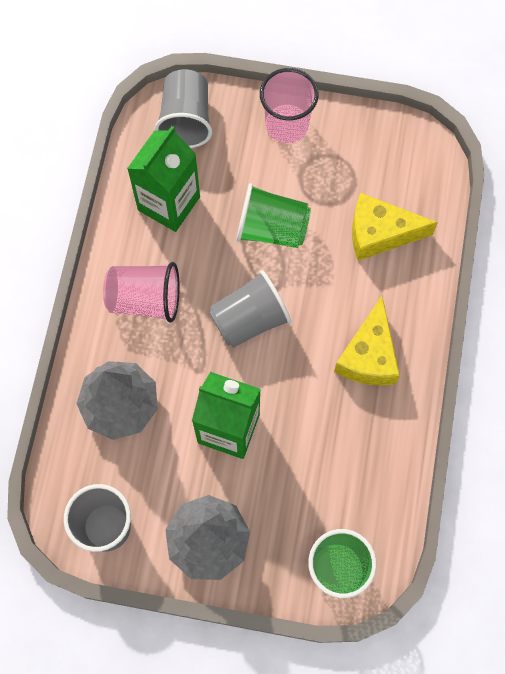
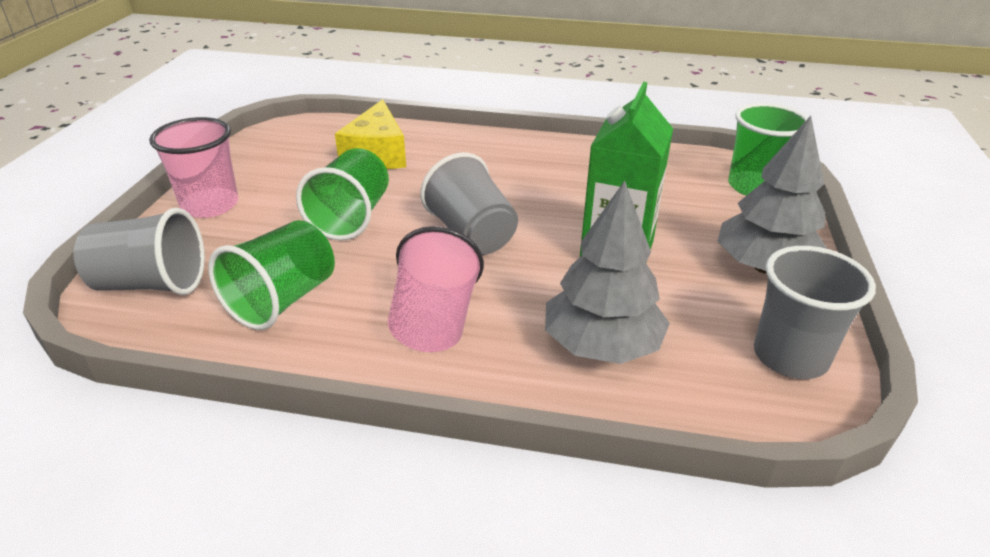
camera: 90 degrees left, 35 degrees down
green carton [127,126,200,232] -> green cup [208,220,335,330]
yellow cheese [334,296,400,386] -> none

